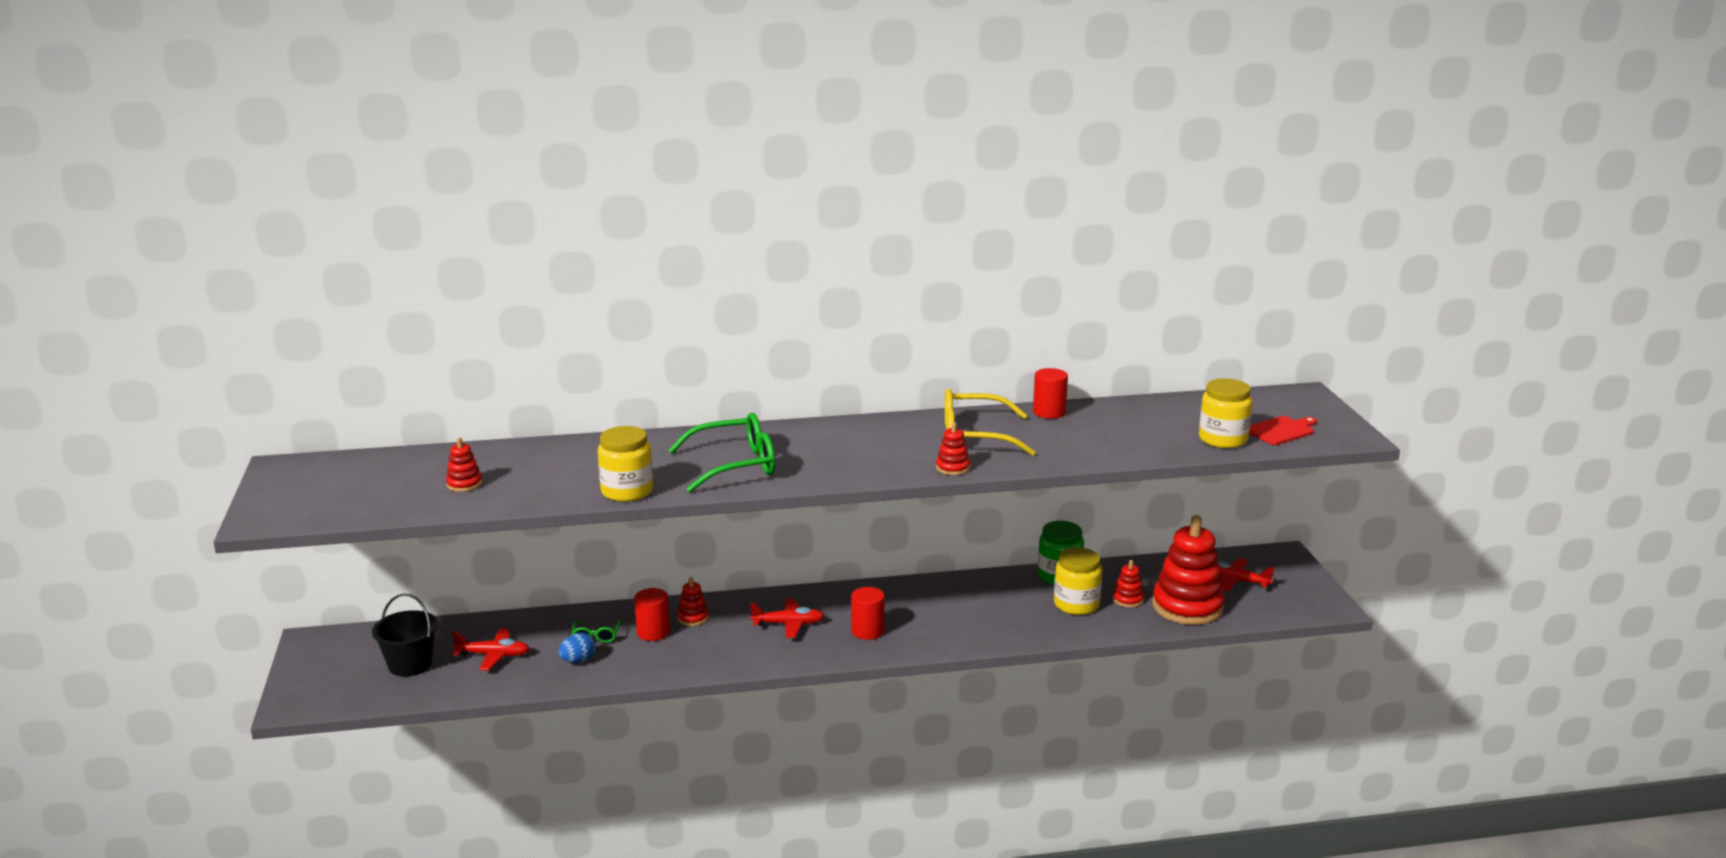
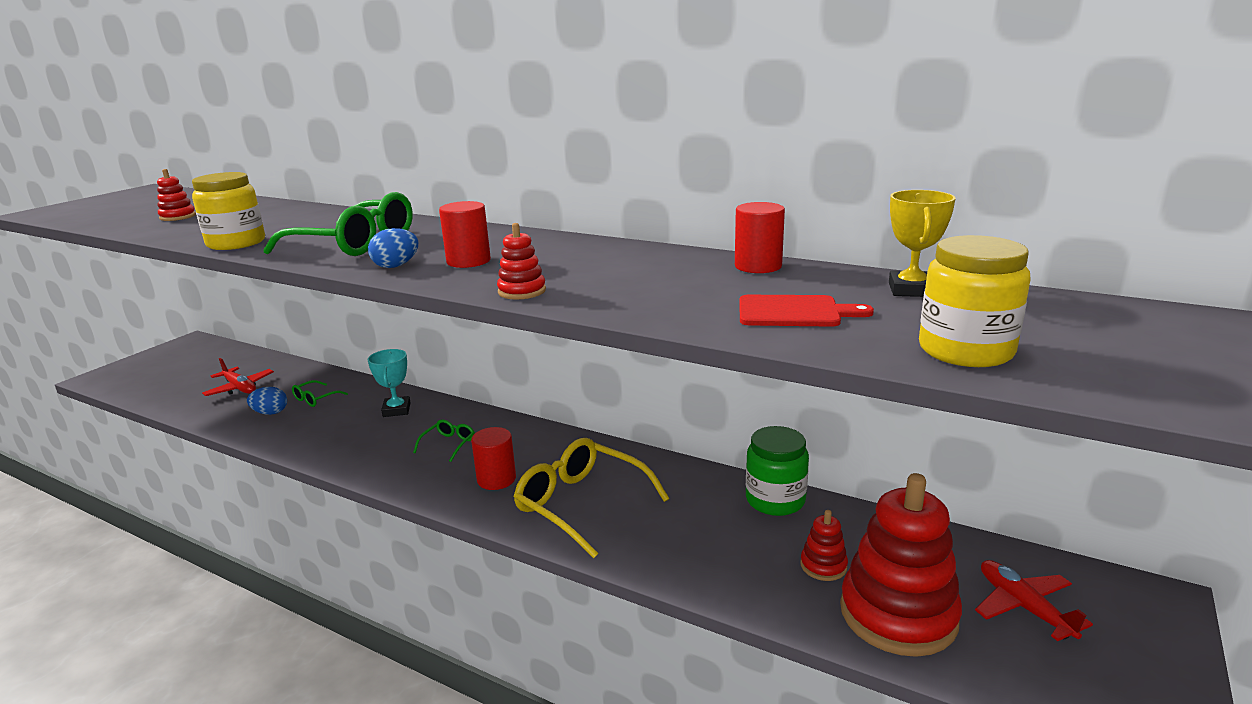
camera: 40 degrees right, 0 degrees up
black bucket [372,593,438,677] -> none
red cylinder [634,588,670,641] -> red cylinder moved to [439,201,491,268]
red stacking toy [677,577,709,626] -> turquoise trophy [368,349,410,417]
red plane [750,598,825,638] -> green glasses [413,419,475,462]
yellow glasses [945,389,1035,456] -> yellow glasses moved to [513,438,669,558]
yellow jar [1054,547,1102,615] -> none
red cutting board [1249,416,1317,445] -> red cutting board moved to [739,295,874,327]
none -> blue egg [368,228,418,268]
none -> yellow trophy [889,190,956,297]

